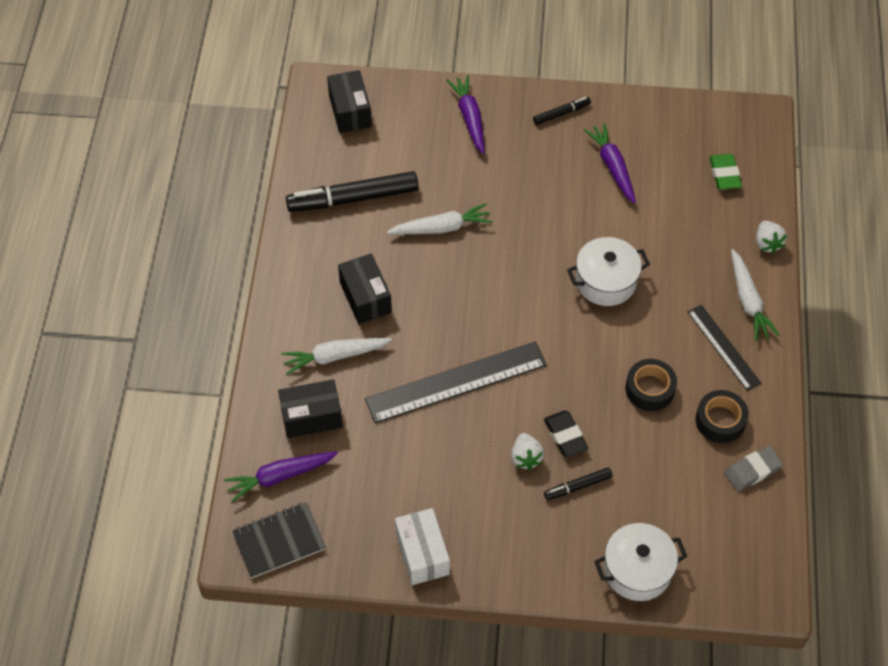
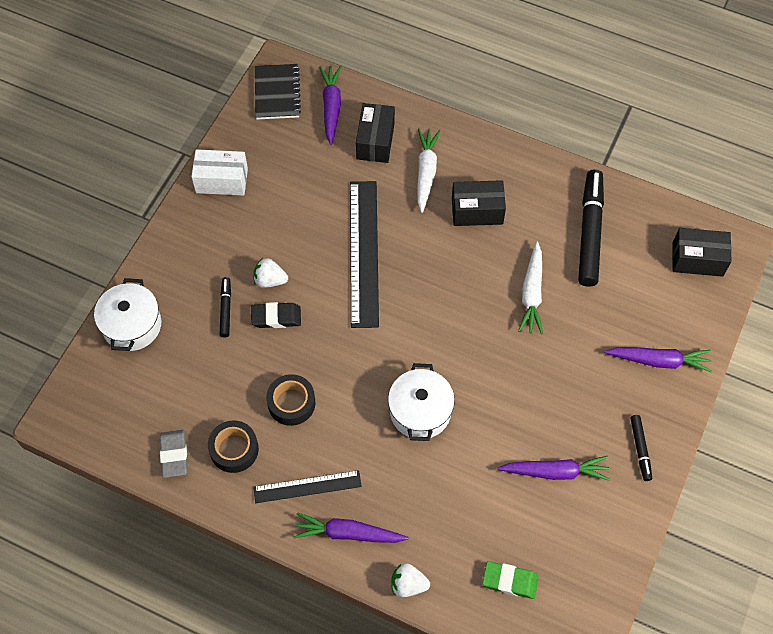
camera: 110 degrees right, 5 degrees up
white carrot [731,249,780,341] -> purple carrot [293,512,409,543]

